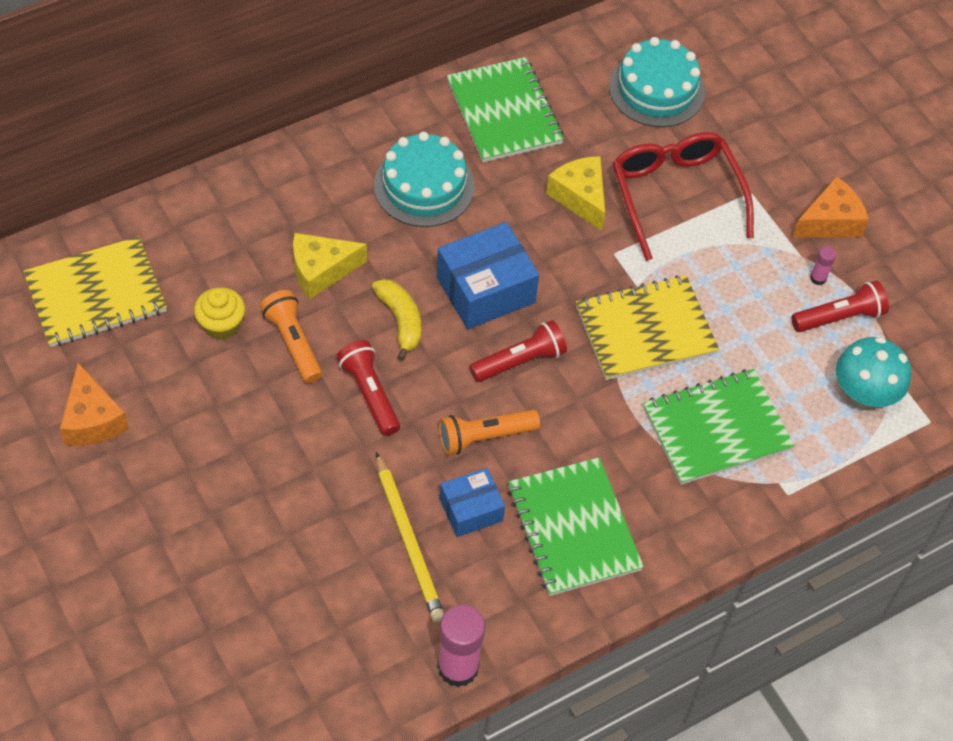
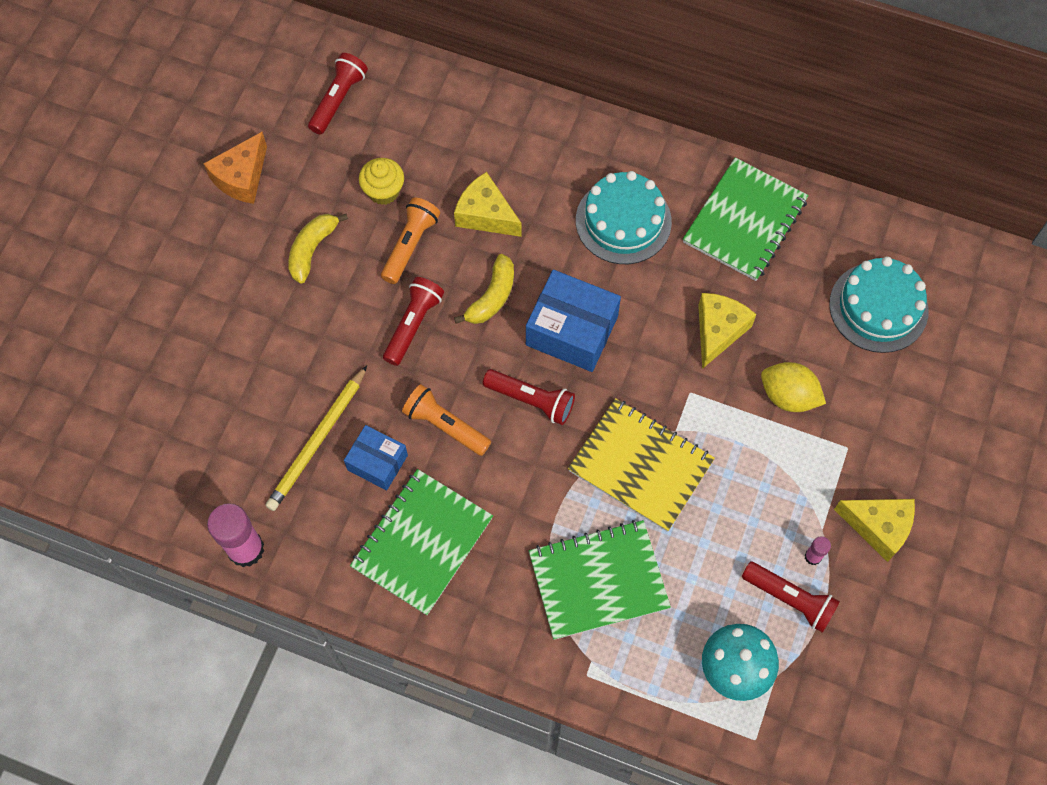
camera: 55 degrees right, 10 degrees up
yellow notebook [23,236,167,347] -> red flashlight [308,53,368,135]
red glasses [613,132,754,261] -> yellow lemon [761,362,826,412]
green notebook [643,369,794,485] -> green notebook turned 45 degrees counterclockwise [529,520,671,640]
orange cheese [792,176,869,238] -> yellow cheese [834,499,915,562]
none -> yellow banana [288,214,348,283]

